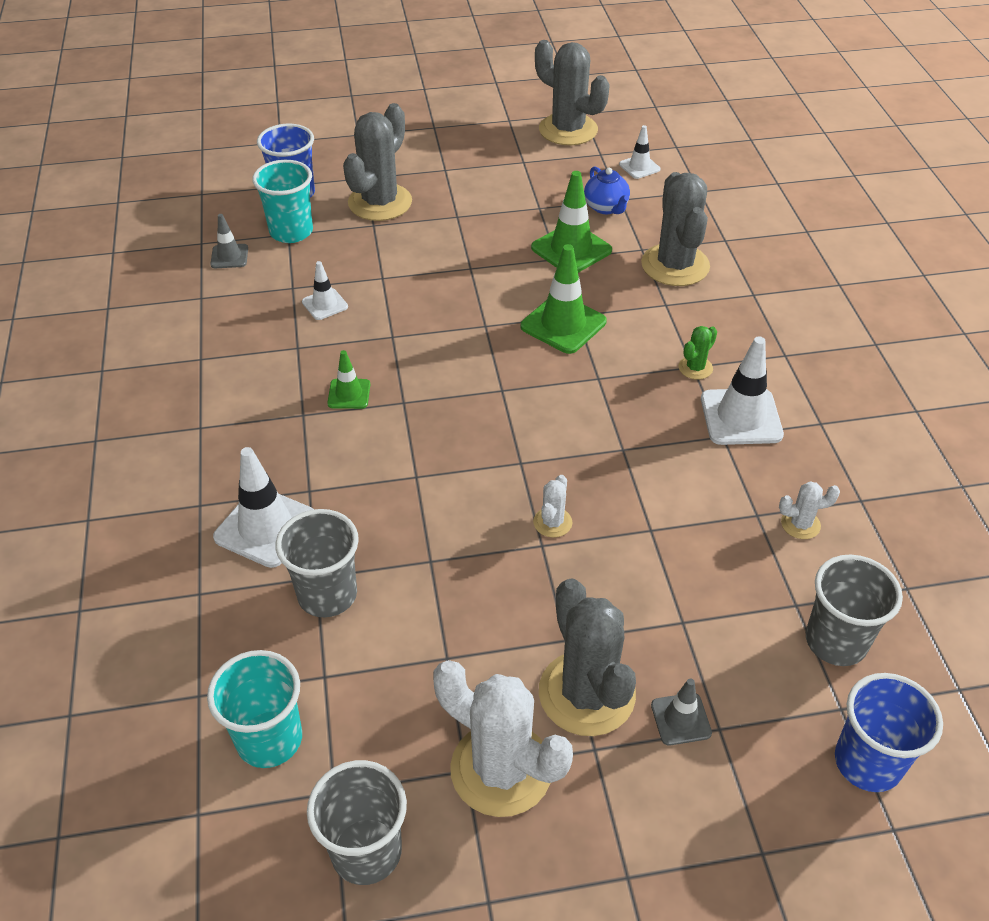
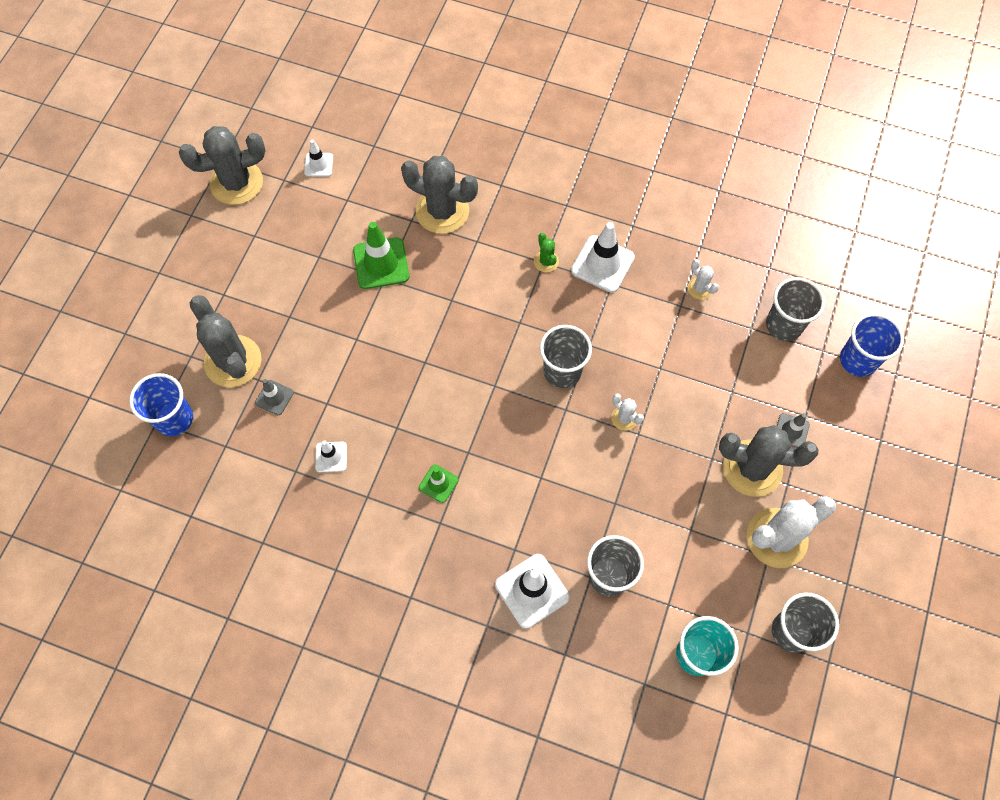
camera: 60 degrees left, 20 degrees up
grey traffic cone [211,214,248,268] -> grey traffic cone moved to [255,379,294,415]
turquoise cup [252,160,313,243] -> none
green traffic cone [521,244,607,354] -> none
blue teapot [584,166,630,214] -> none
white cactus [779,482,840,539] -> white cactus turned 60 degrees counterclockwise [688,259,719,300]
none -> grey cup [540,325,592,388]

